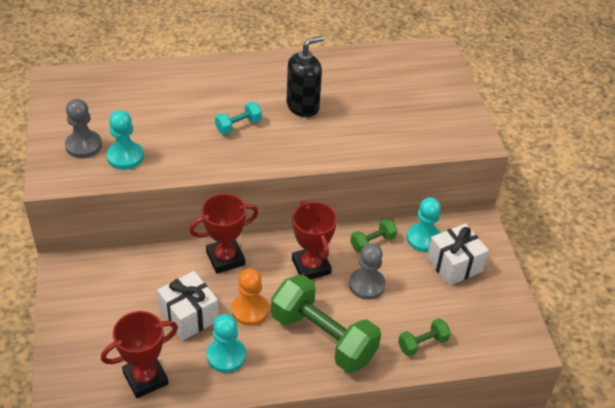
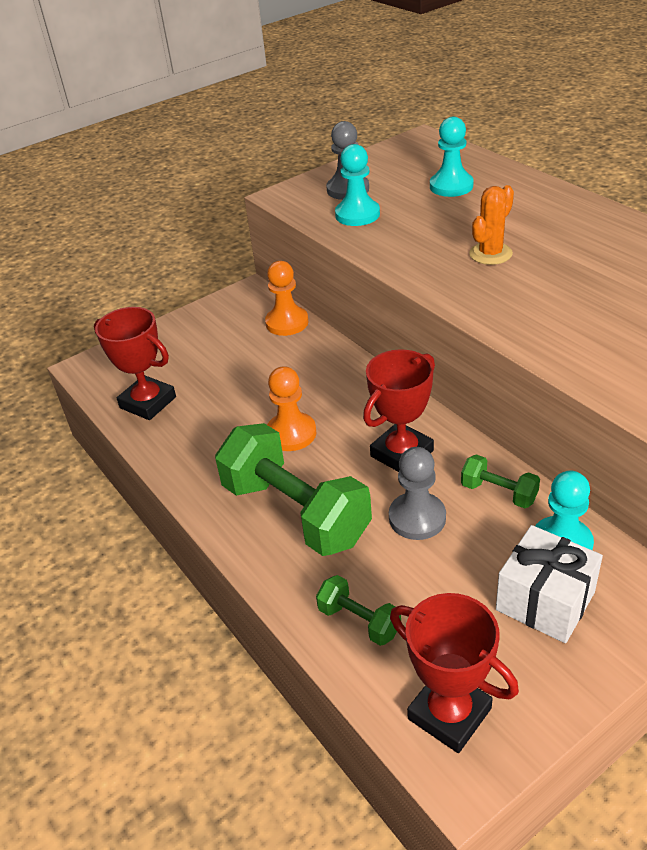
camera: 70 degrees right, 5 degrees down
white gift [157,271,219,341] -> none
red trophy [189,193,259,274] -> red trophy moved to [390,593,519,753]
turquoise pawn [207,314,246,373] -> turquoise pawn moved to [430,117,473,197]
turquoise dumbbell [215,102,262,135] -> orange cactus [469,185,514,265]
green dumbbell [271,274,381,373] -> green dumbbell turned 60 degrees counterclockwise [215,423,372,556]
black soap dispenser [287,36,324,117] -> none
none -> orange pawn [265,261,308,336]

